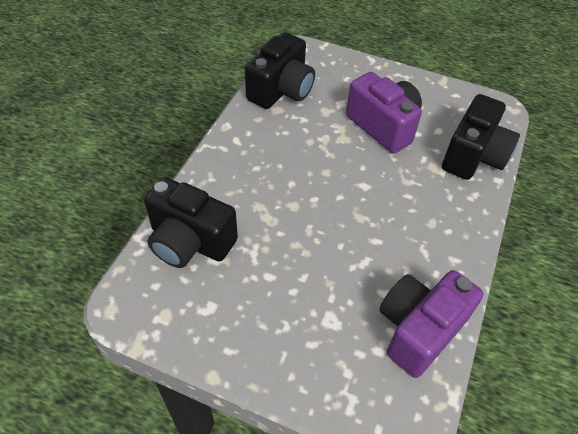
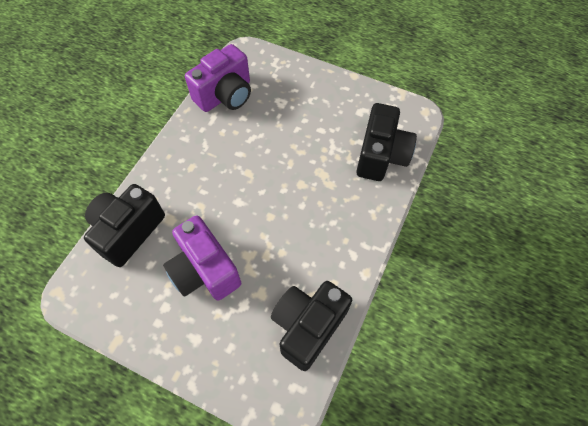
camera: 175 degrees left, 10 degrees up
black camera [144,177,238,268] -> black camera turned 75 degrees clockwise [356,103,417,181]

